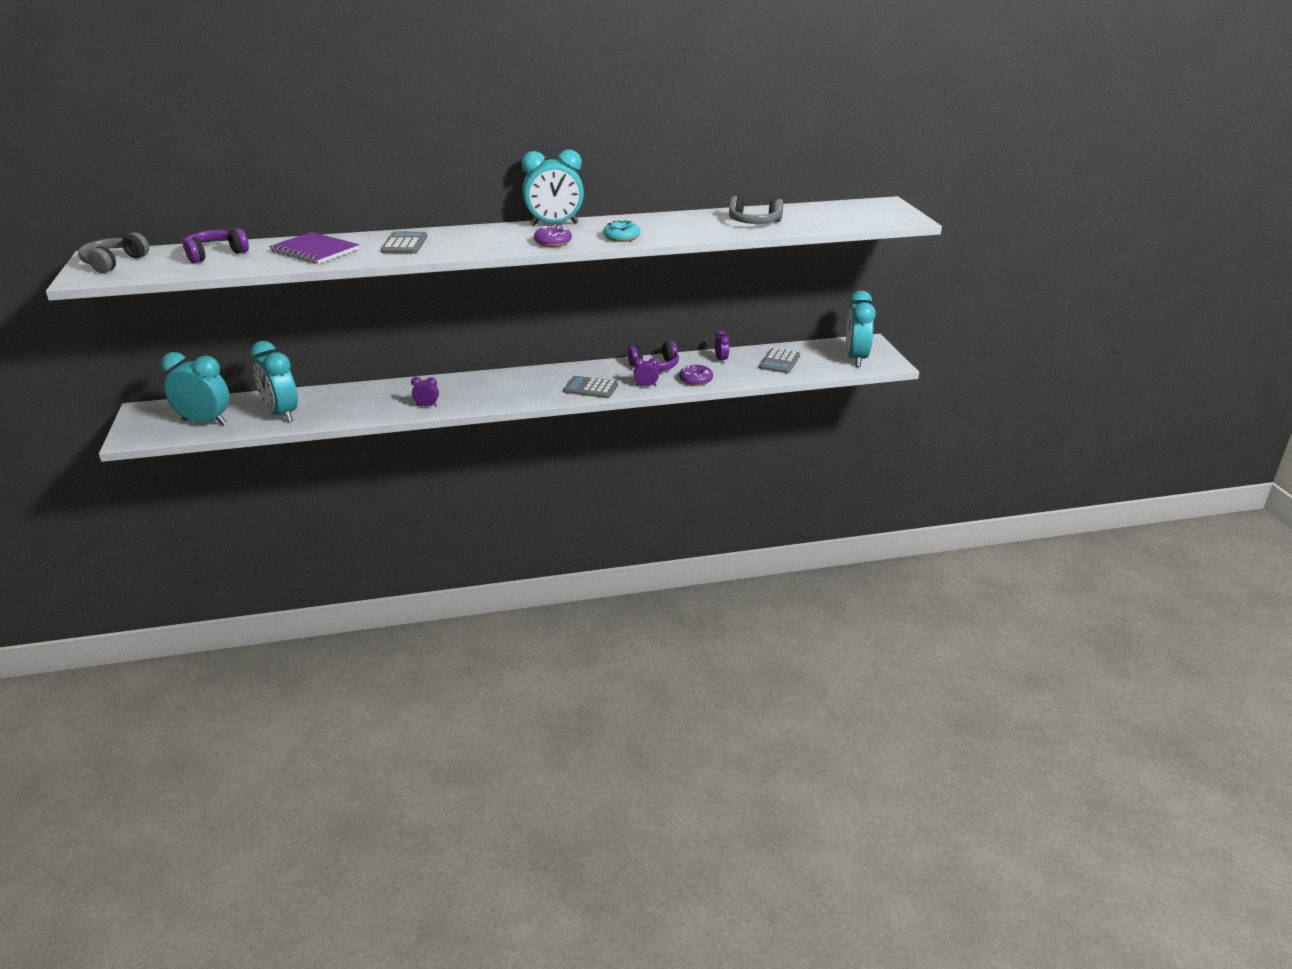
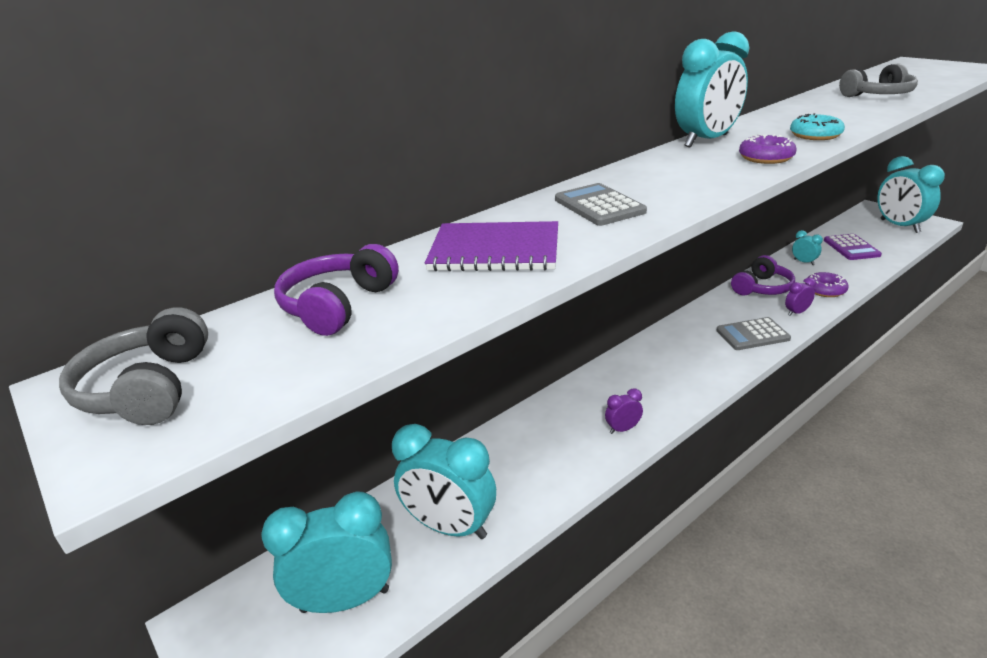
camera: 25 degrees left, 0 degrees up
purple clock [715,330,729,364] -> turquoise clock [792,230,823,265]
grey calculator [759,348,800,373] -> purple calculator [824,234,882,260]

